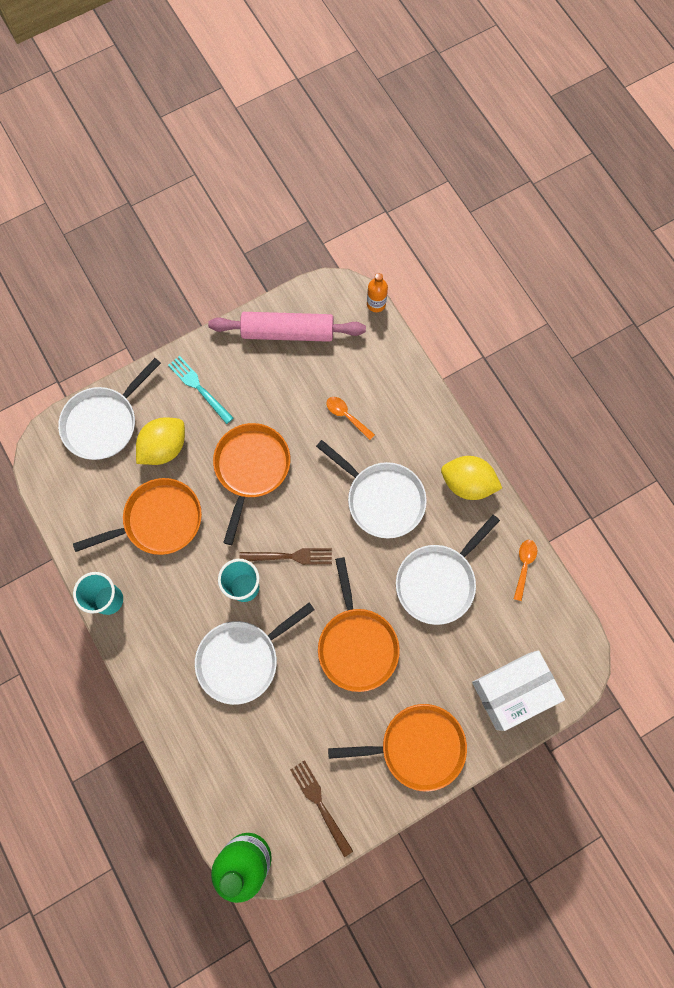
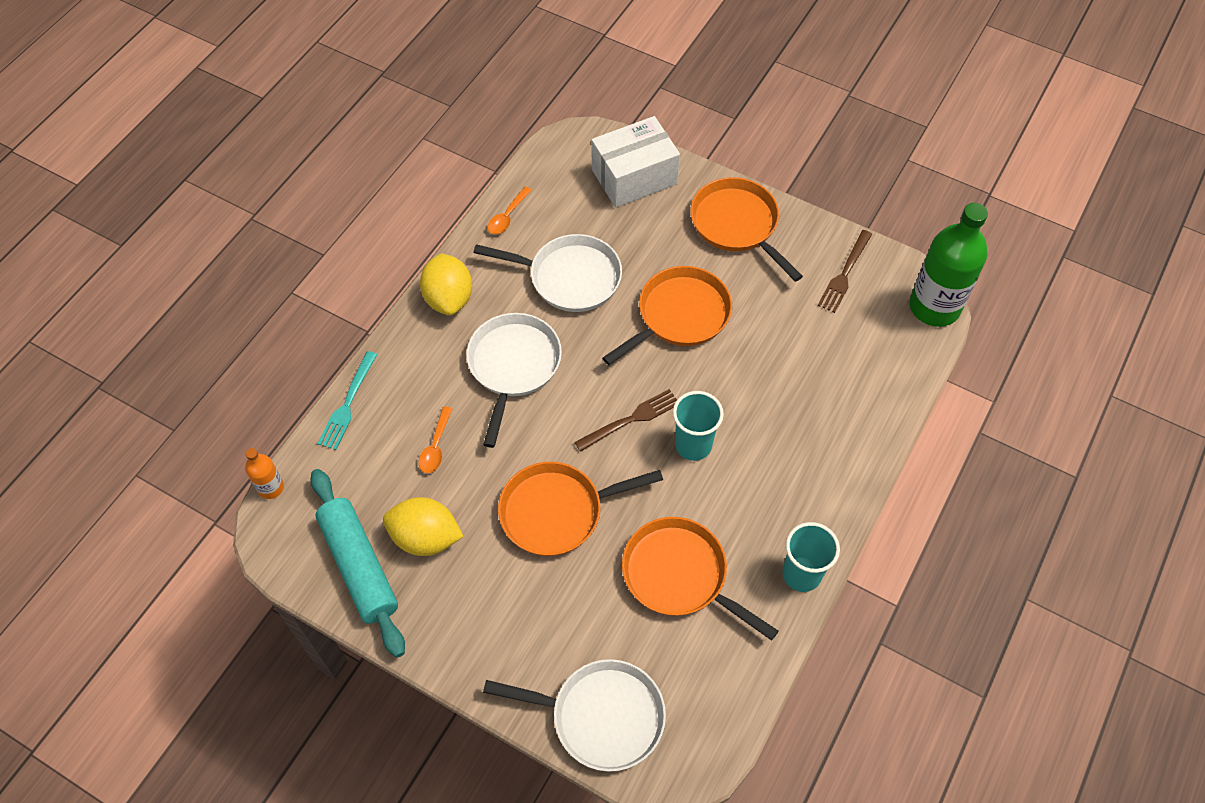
camera: 120 degrees left, 15 degrees down
yellow lemon [136,418,185,465] -> yellow lemon moved to [383,497,464,556]
turquoise fork [168,356,233,424] -> turquoise fork moved to [318,351,377,450]
white pan [195,602,315,705] -> none
pink rolling pin [208,312,366,342] -> turquoise rolling pin [310,469,405,658]
brown fork [239,548,332,565] -> brown fork turned 90 degrees clockwise [574,389,677,452]
white box [472,650,565,731] -> white box turned 60 degrees counterclockwise [591,116,680,208]
orange spoon [514,540,537,601] -> orange spoon turned 45 degrees counterclockwise [488,187,532,235]

